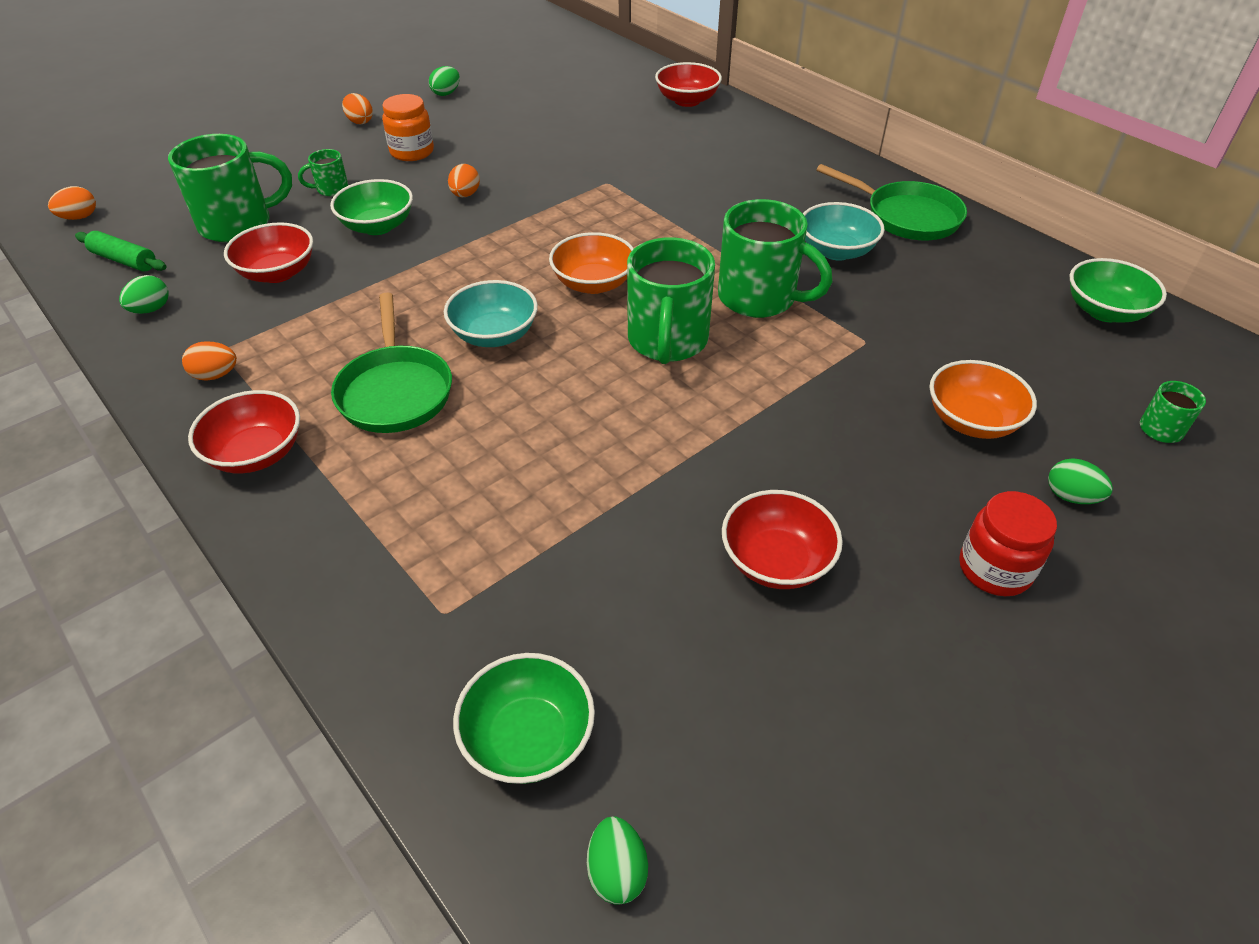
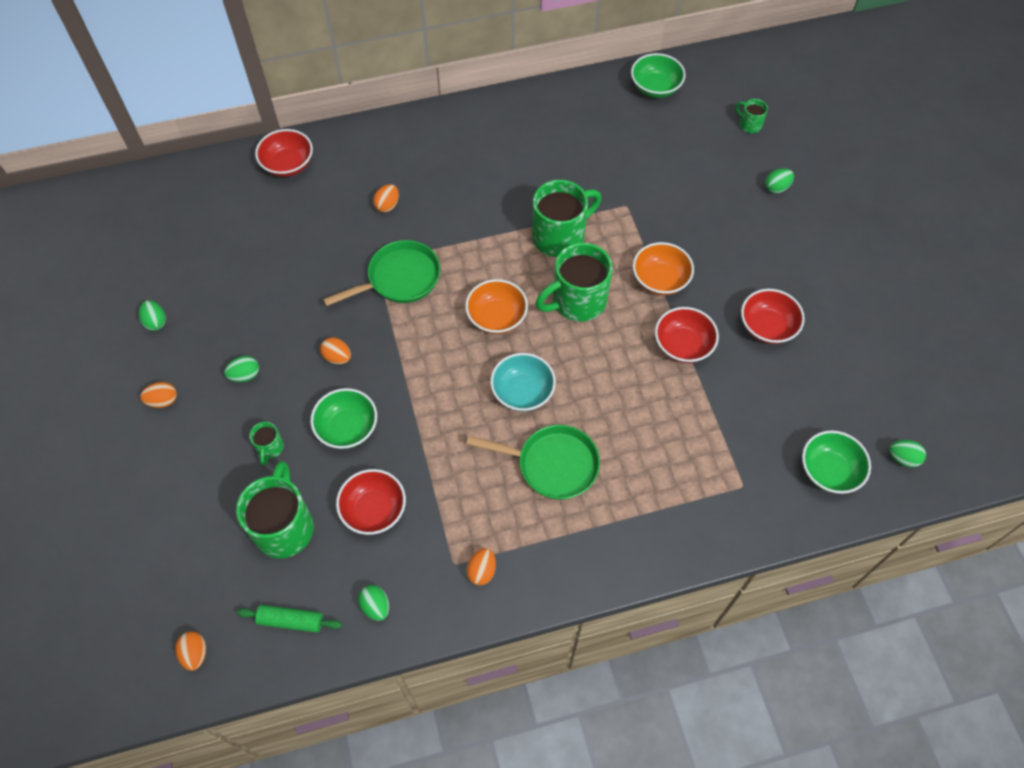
camera: 65 degrees left, 15 degrees up
green rolling pin [75,231,167,272] -> green rolling pin turned 45 degrees clockwise [237,605,342,633]
red bowl [188,390,300,473] -> red bowl moved to [655,307,719,363]
orange jar [382,94,434,161] -> green egg [224,356,259,382]
green mug [627,237,715,364] -> green mug turned 120 degrees clockwise [535,243,612,322]
turquoise bowl [803,202,885,261] -> none
green pan [816,164,967,240] -> green pan moved to [323,240,440,306]
orange bowl [929,360,1037,439] -> orange bowl moved to [633,242,694,295]
red jar [959,491,1057,596] -> none
none -> orange egg [373,184,399,213]

